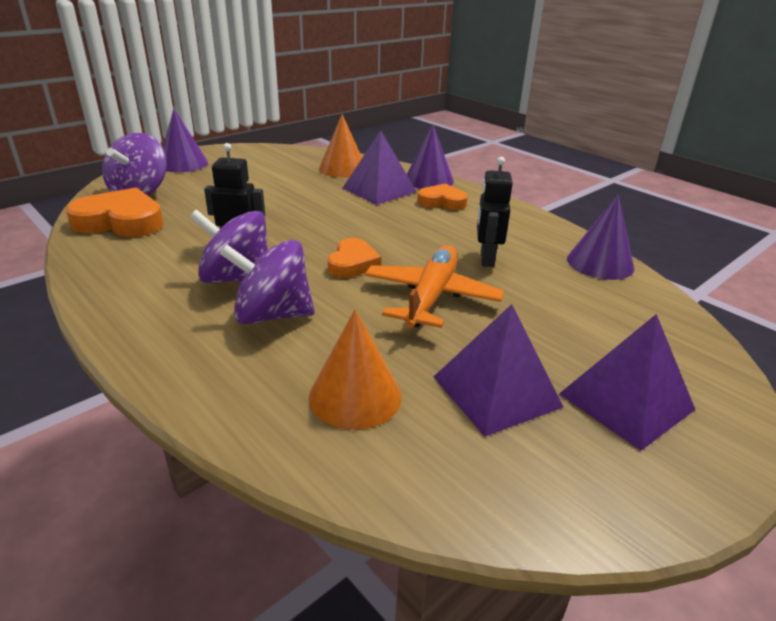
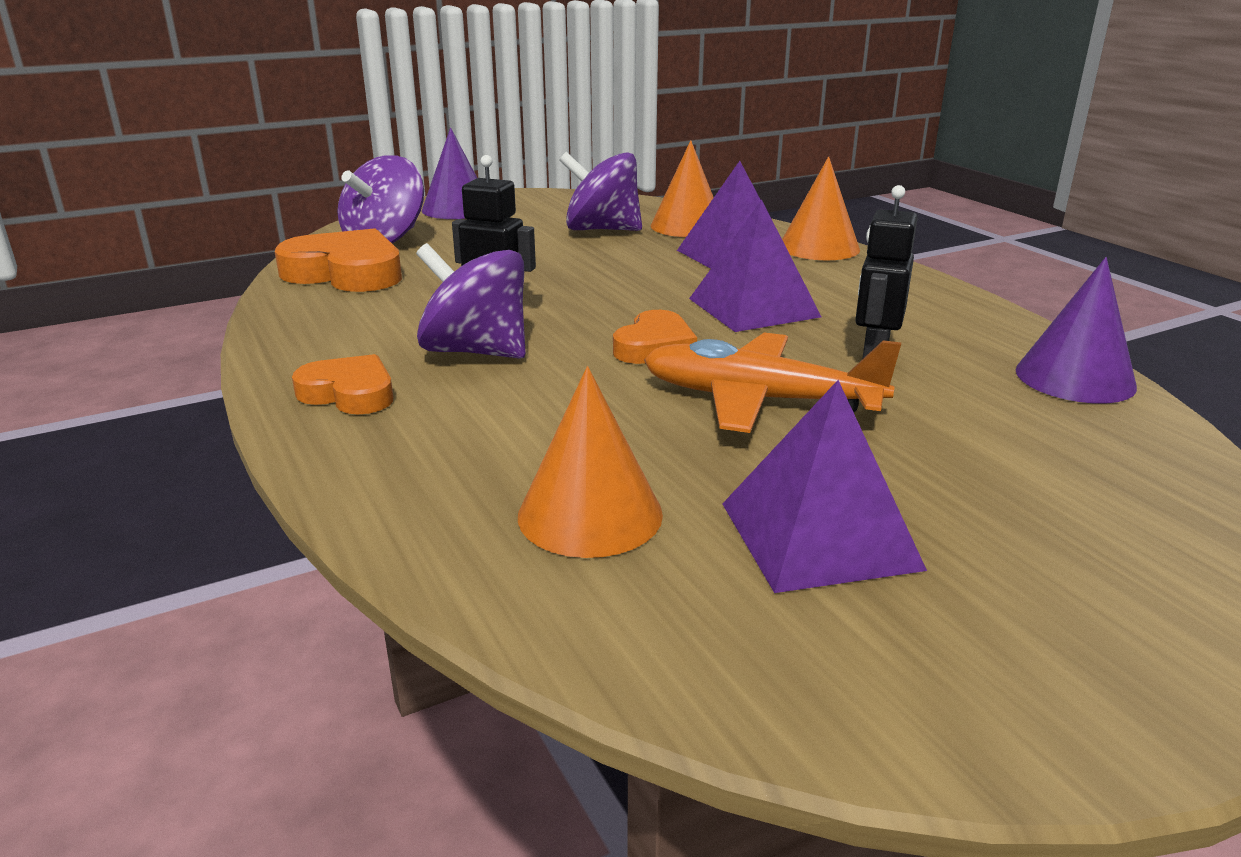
camera: 15 degrees right, 5 degrees down
purple spinning top [220,240,315,324] -> purple spinning top moved to [559,152,642,231]
orange plane [365,245,504,328] -> orange plane turned 105 degrees counterclockwise [644,333,901,433]
purple cone [407,125,454,189] -> orange cone [782,156,860,260]
orange heart [417,184,468,210] -> orange heart moved to [292,354,393,414]
purple pyramid [559,314,696,451] -> purple pyramid moved to [689,200,821,332]

